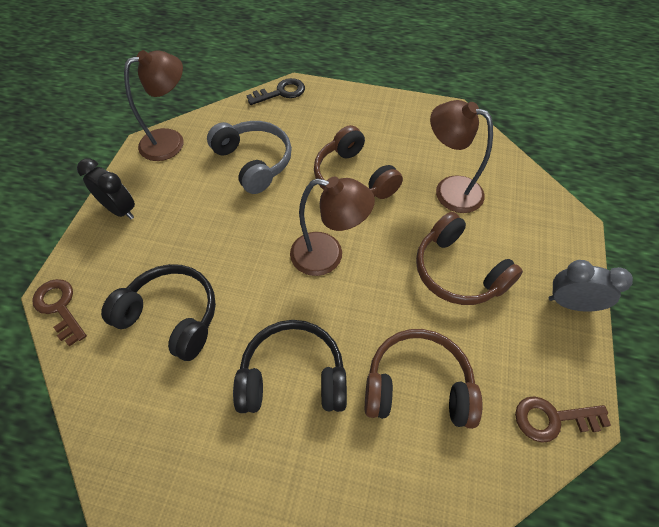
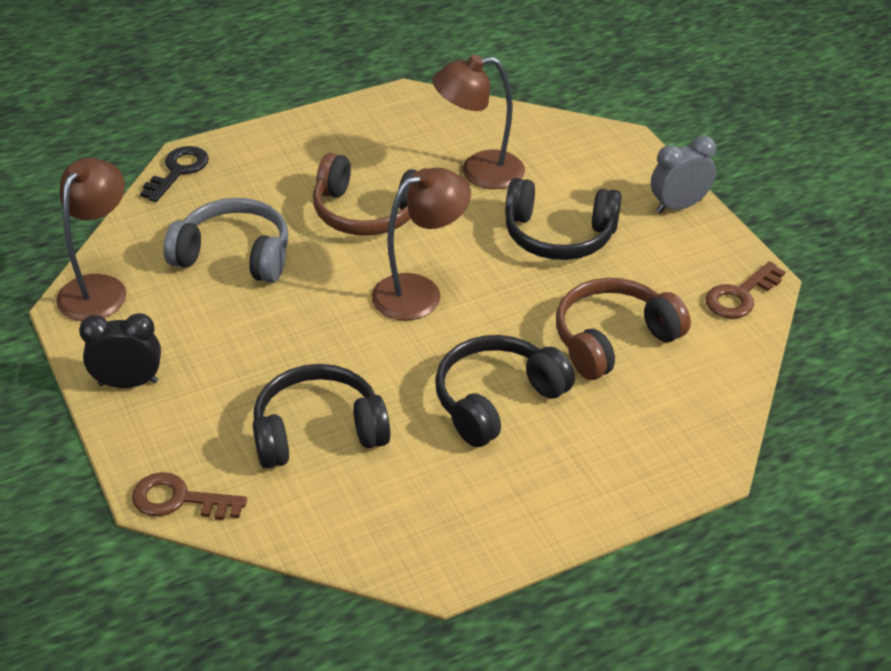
camera: 40 degrees left, 15 degrees down
brown headphones [416,212,523,305] -> black headphones [505,178,621,260]

